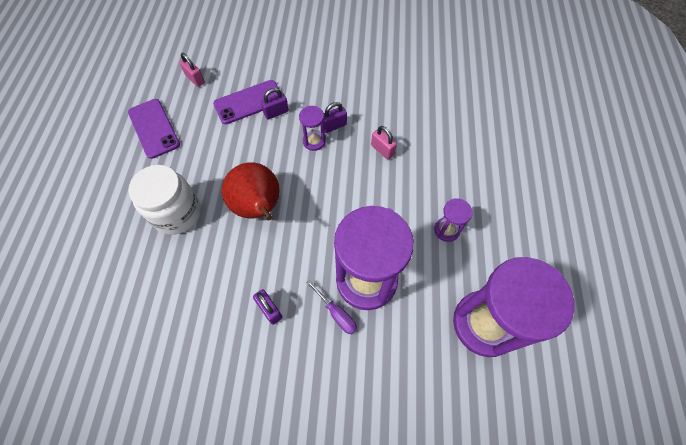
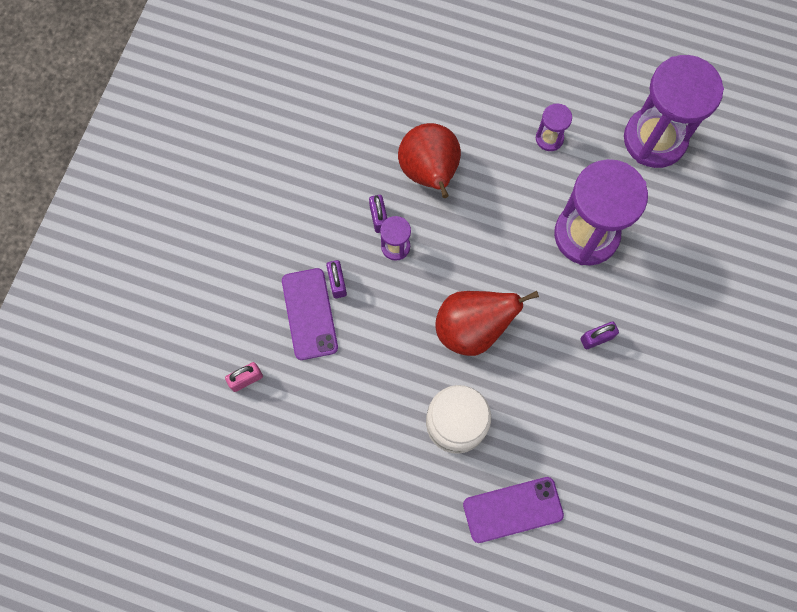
camera: 75 degrees left, 10 degrees up
purple phone [128,99,180,159] -> purple phone moved to [463,477,564,543]
purple screwdriver [306,280,357,334] -> none
pink padlock [371,126,397,159] -> red pear [398,123,461,198]

